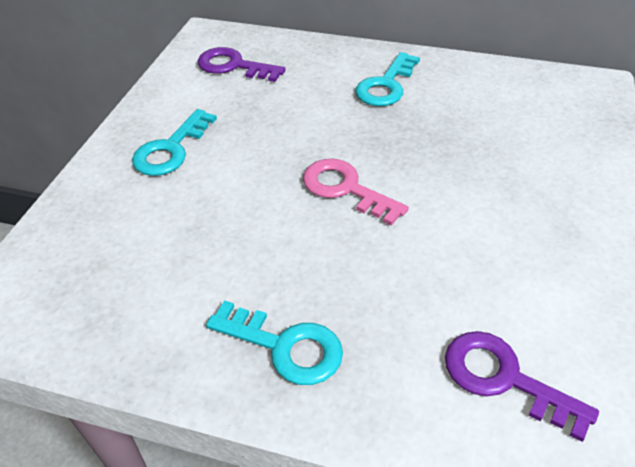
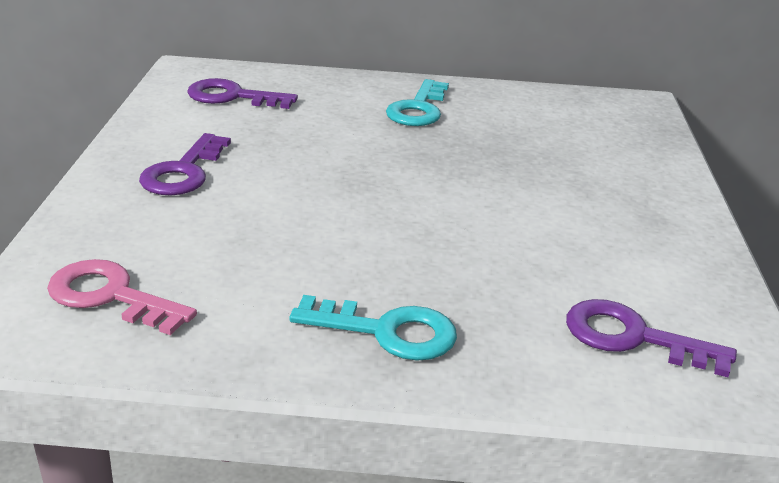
camera: 15 degrees left, 15 degrees down
turquoise key [132,109,217,176] -> purple key [139,133,231,195]
pink key [303,159,409,226] -> pink key moved to [47,259,197,335]

